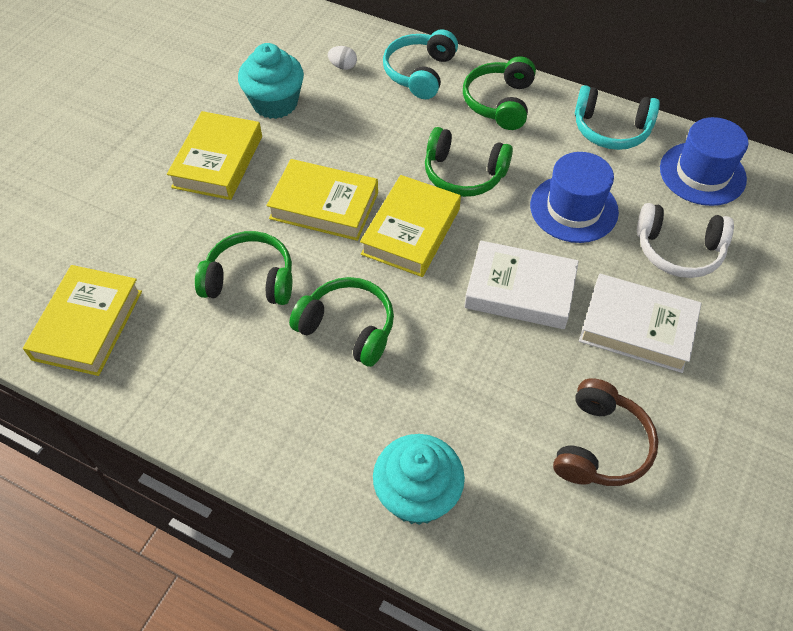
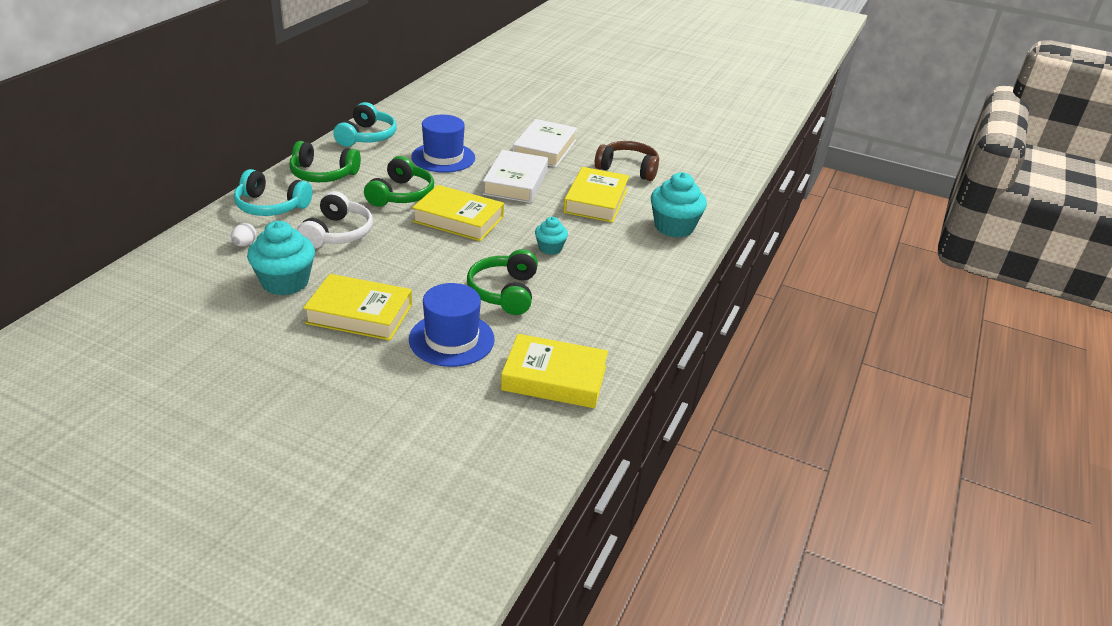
camera: 95 degrees left, 20 degrees down
yellow book [266,159,378,241] -> yellow book moved to [563,167,629,223]
green headphones [289,277,394,367] -> turquoise cupcake [535,217,568,255]
white headphones [637,203,734,278] -> white headphones moved to [297,191,373,249]
blue hat [660,117,749,206] -> blue hat moved to [409,283,495,367]

